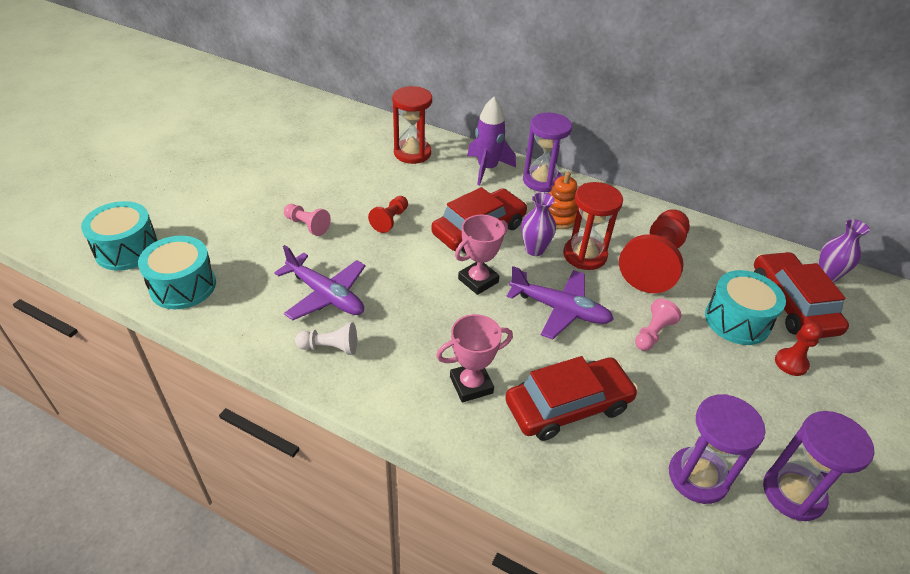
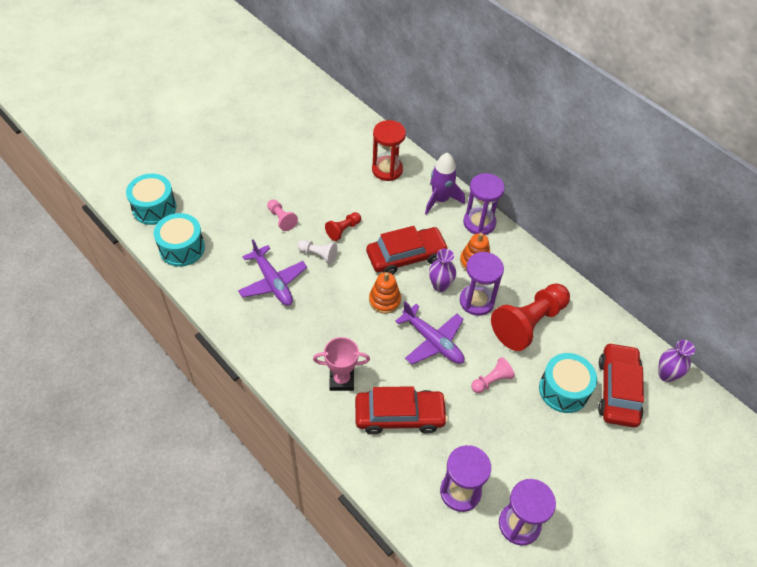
camera: 20 degrees right, 10 degrees up
white pawn [295,322,357,355] -> white pawn moved to [298,240,337,264]
pink trophy [455,215,508,295] -> orange stacking toy [369,272,401,314]
red hourglass [563,182,623,270] -> purple hourglass [460,252,504,316]
red pawn [775,322,823,376] -> none

